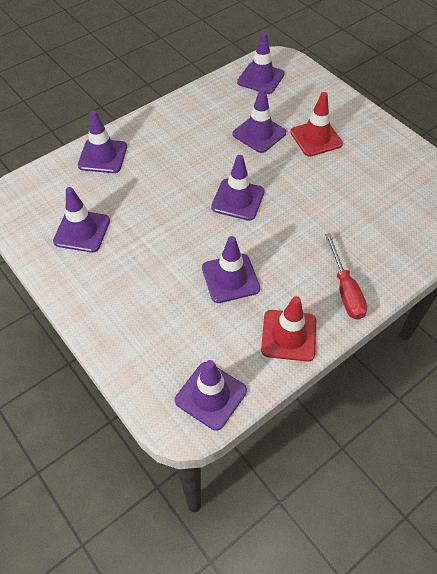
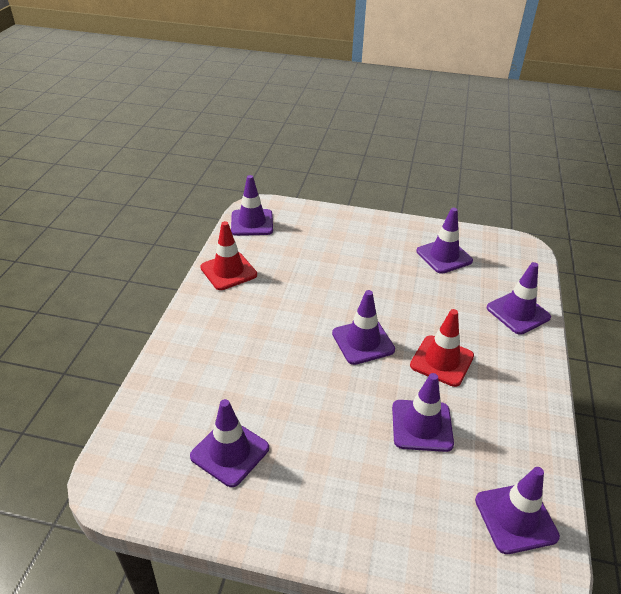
camera: 140 degrees right, 15 degrees down
purple traffic cone [202,236,260,303] -> purple traffic cone moved to [190,399,269,487]
red traffic cone [290,92,343,157] -> red traffic cone moved to [410,309,474,387]
red screwdriver [325,233,367,320] -> none

